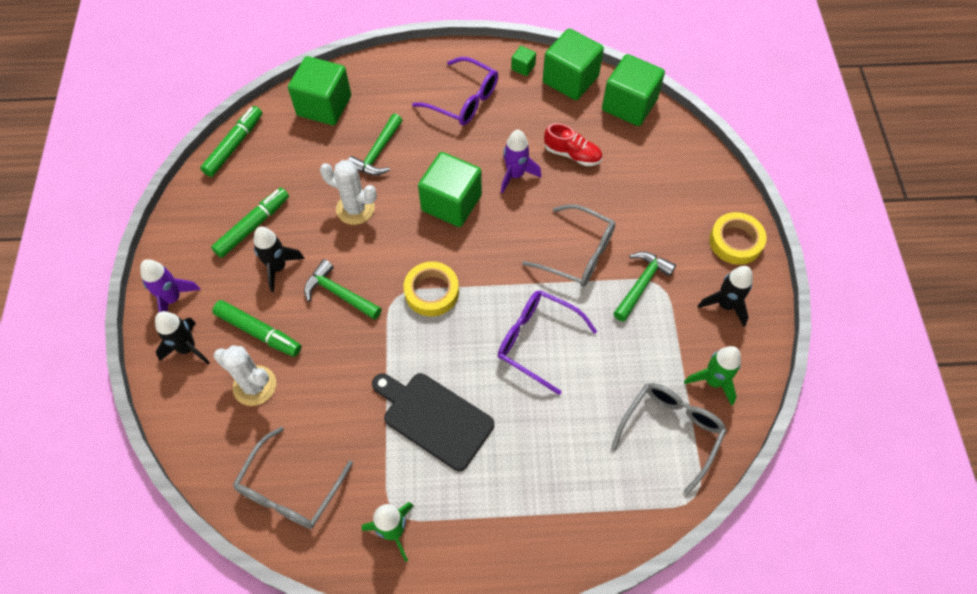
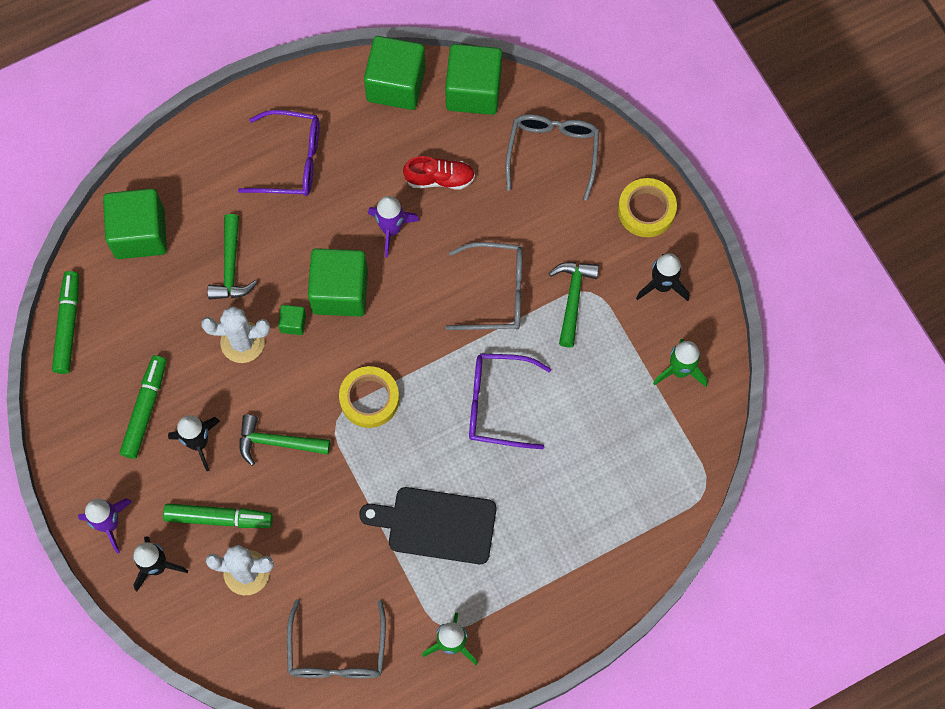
camera: 25 degrees left, 10 degrees up
green cube [511,46,536,76] -> green cube moved to [278,305,306,335]
grey glasses [611,383,727,495] -> grey glasses moved to [505,114,599,201]

